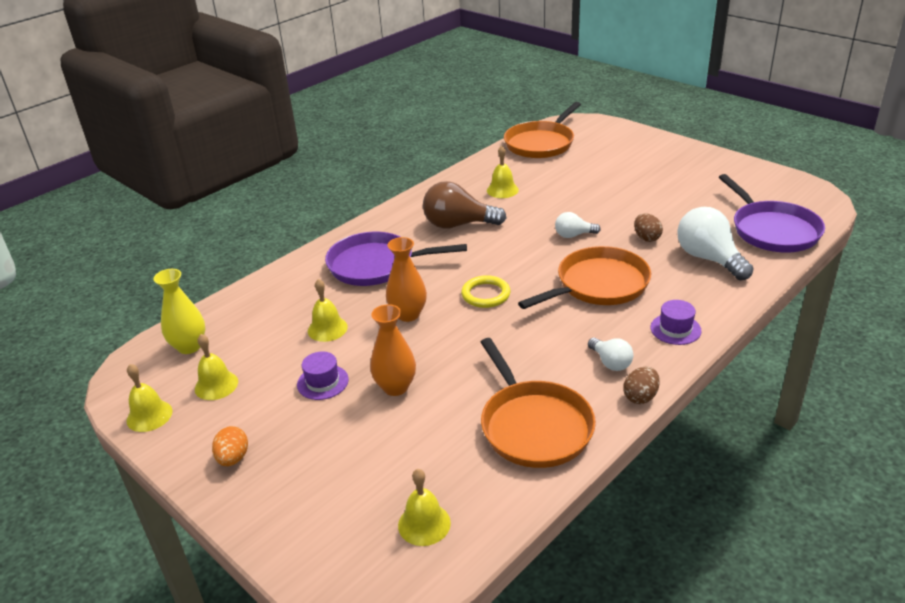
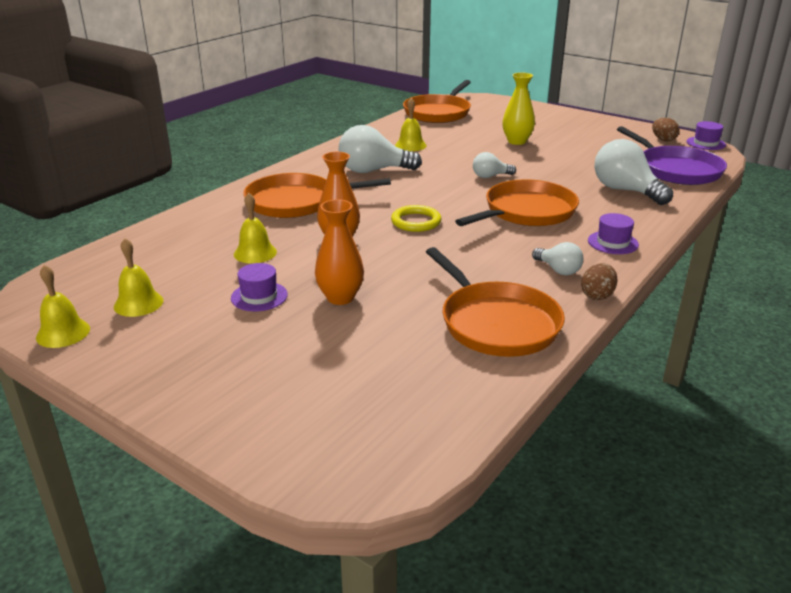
camera: 10 degrees left, 5 degrees down
yellow vase [153,269,206,354] -> yellow vase moved to [502,73,535,145]
orange egg [212,426,248,466] -> none
purple pan [325,232,467,286] -> orange pan [243,173,391,218]
yellow bell [398,469,451,546] -> none
brown light bulb [423,181,506,229] -> white light bulb [338,125,422,173]
brown egg [634,213,663,242] -> brown egg moved to [652,118,680,141]
none -> purple hat [686,121,726,150]

